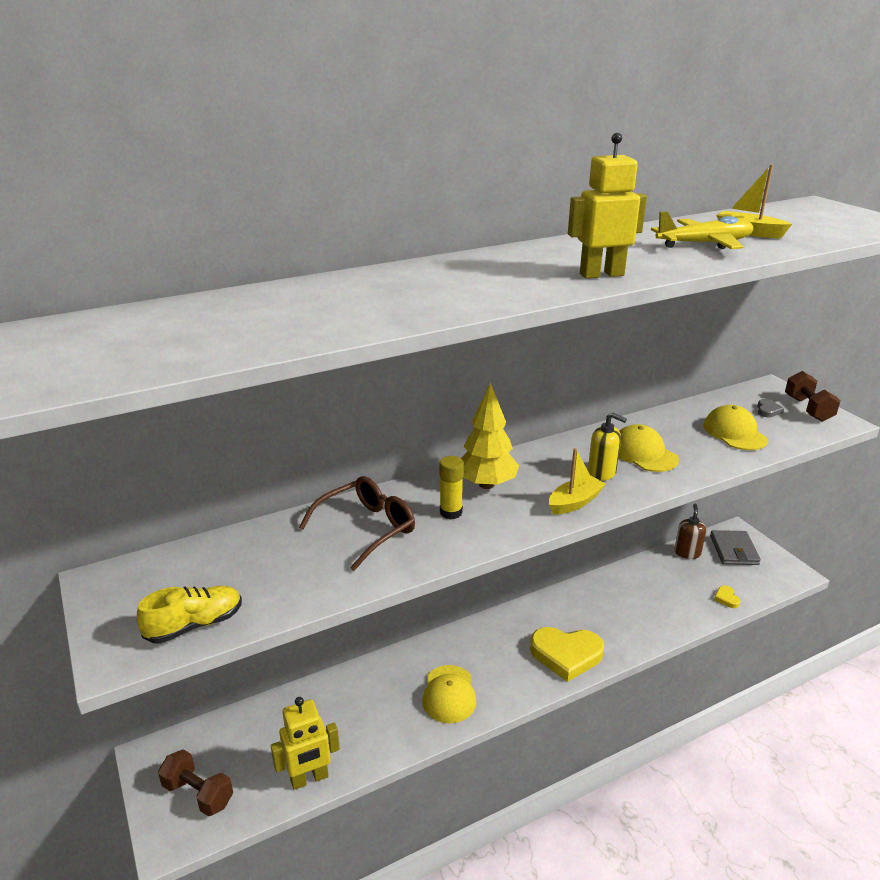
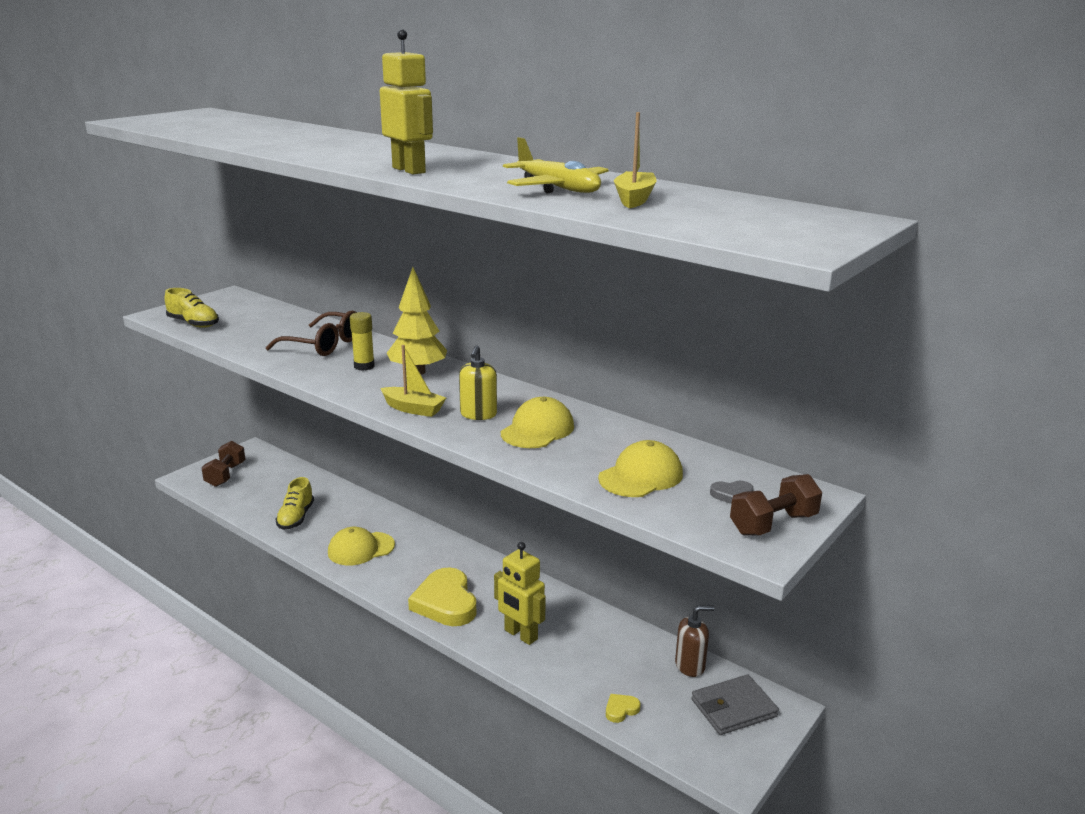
camera: 65 degrees right, 5 degrees down
yellow robot [271,697,340,790] -> yellow robot moved to [494,542,546,645]
none -> yellow shoe [276,477,314,530]

